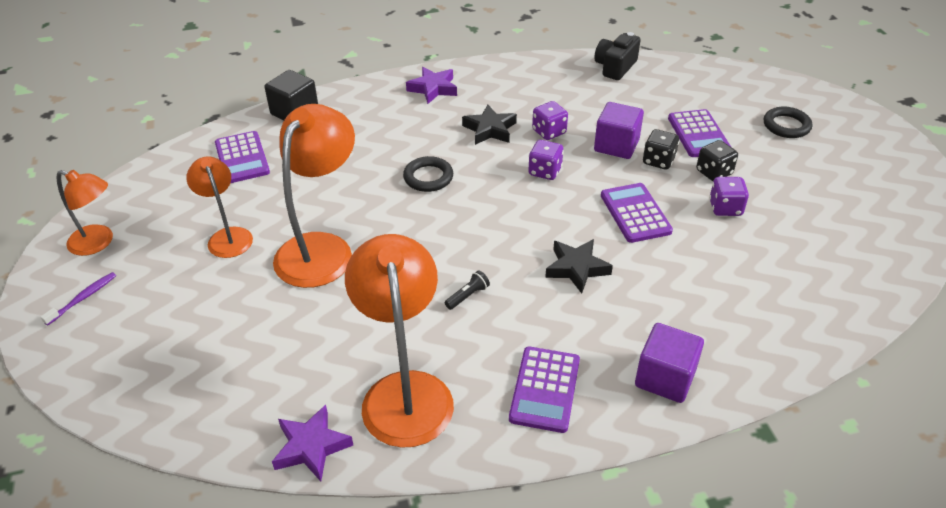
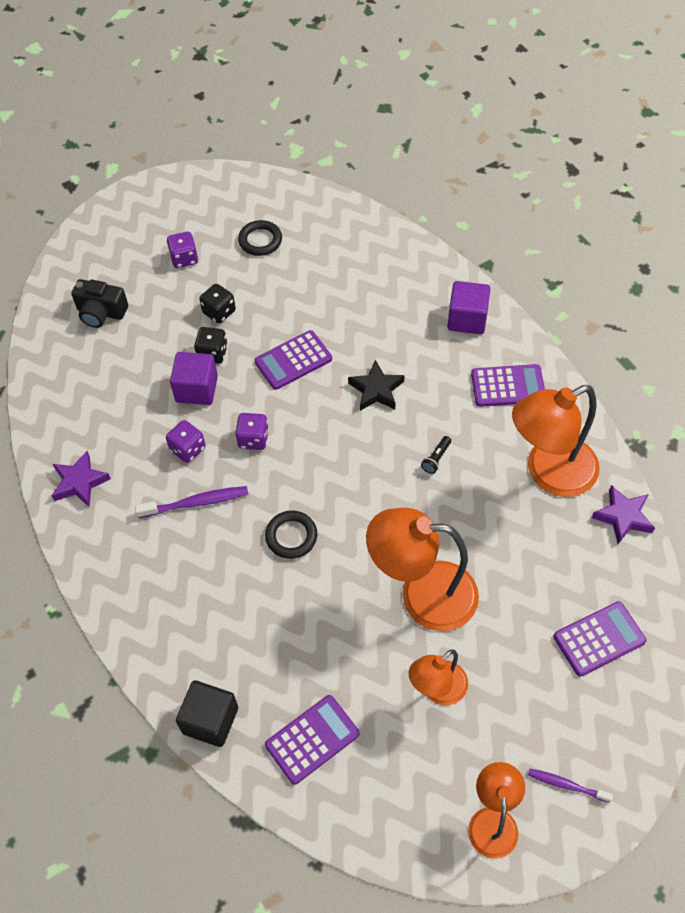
camera: 105 degrees left, 15 degrees up
purple star [406,67,457,104] -> purple star moved to [51,451,111,507]
black flashlight [445,270,490,310] -> black flashlight turned 90 degrees counterclockwise [421,436,451,474]
black star [462,105,517,145] -> purple toothbrush [135,486,248,518]
black camera [594,32,641,80] -> black camera moved to [71,279,128,328]
purple calculator [668,109,731,157] -> purple calculator moved to [554,601,646,677]
purple dice [709,177,749,216] -> purple dice moved to [167,232,198,268]
black ring [764,107,812,138] -> black ring moved to [238,220,282,256]

